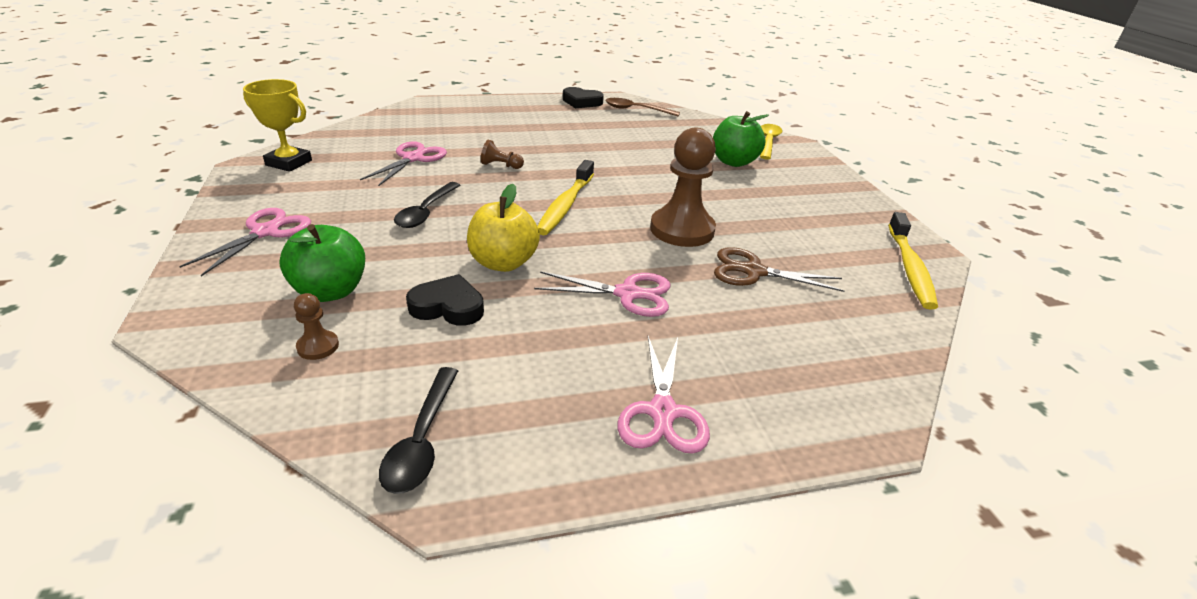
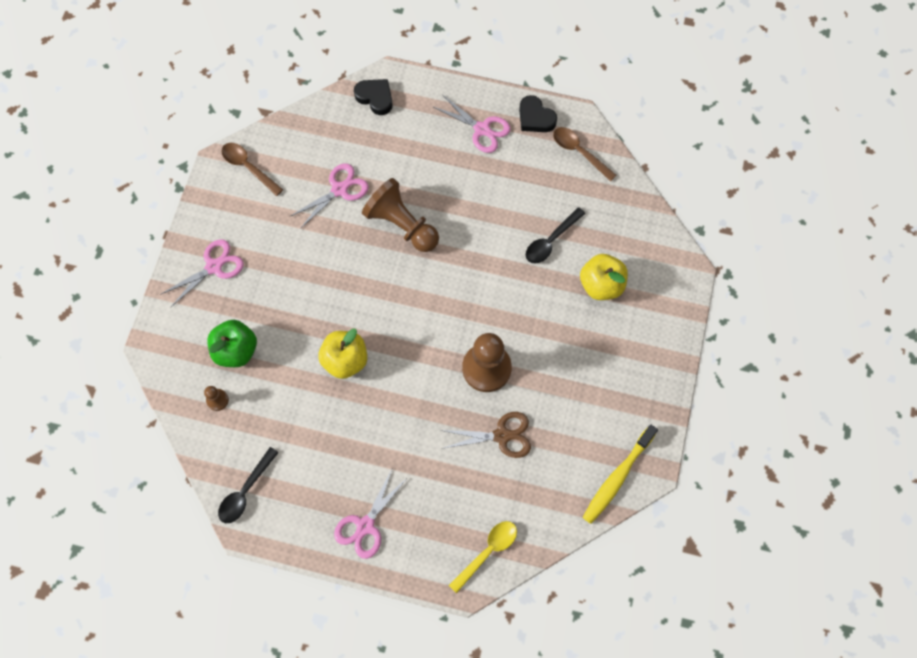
camera: 30 degrees right, 35 degrees up
yellow trophy [243,79,312,172] -> brown spoon [222,143,283,196]
black spoon [394,182,460,228] -> black spoon moved to [526,207,585,264]
black heart [406,274,484,326] -> black heart moved to [354,79,393,115]
brown pawn [481,140,524,169] -> brown pawn [362,178,439,252], size x2.26
pink scissors [534,271,671,317] -> pink scissors moved to [434,95,511,153]
yellow toothbrush [537,160,594,235] -> none
green apple [713,111,769,167] -> yellow apple [580,254,628,300]
brown scissors [714,247,844,292] -> brown scissors turned 135 degrees clockwise [440,412,531,458]
yellow spoon [760,124,782,160] -> yellow spoon moved to [449,521,517,593]

